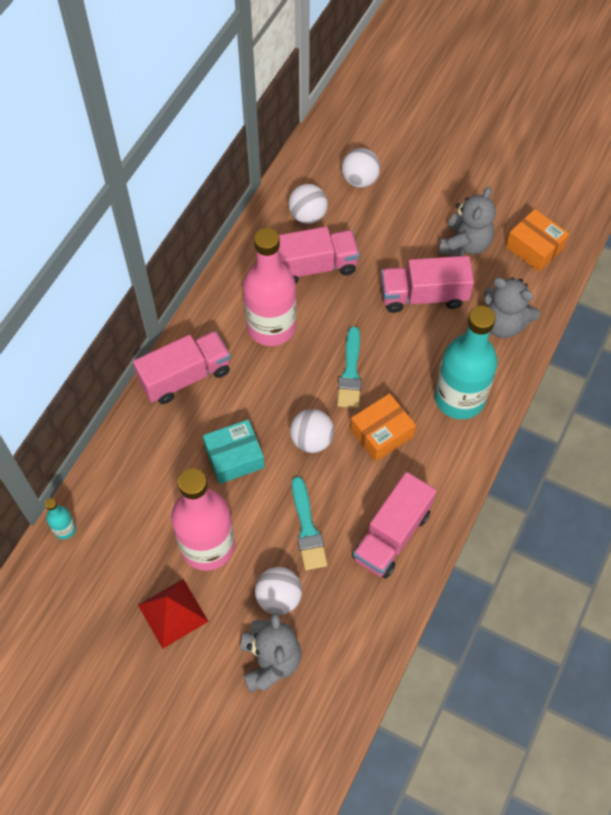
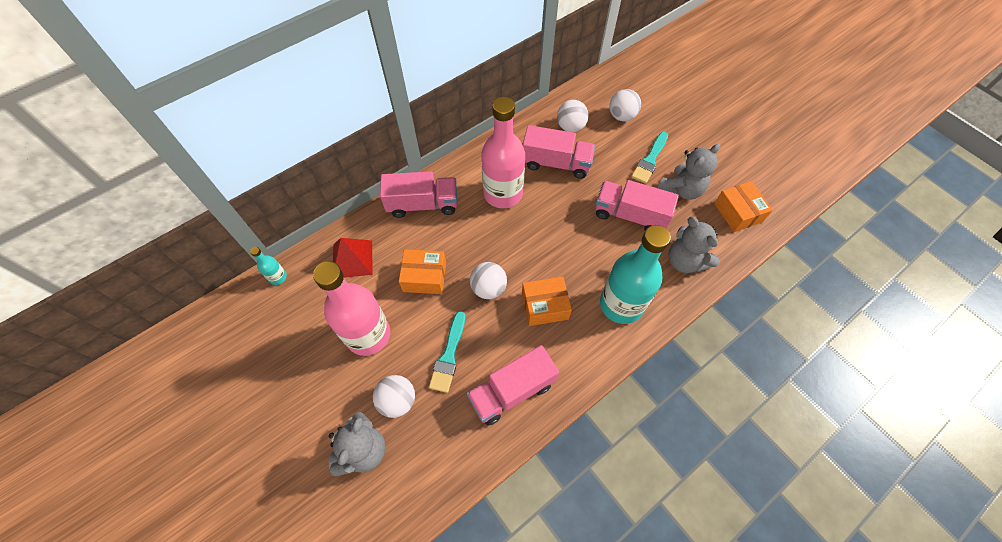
camera: 25 degrees right, 0 degrees up
red pyramid [138,579,209,649] -> red pyramid moved to [333,238,372,278]
turquoise box [203,420,265,484] -> orange box [399,249,446,294]
turquoise brush [337,326,362,408] -> turquoise brush moved to [631,132,668,184]

